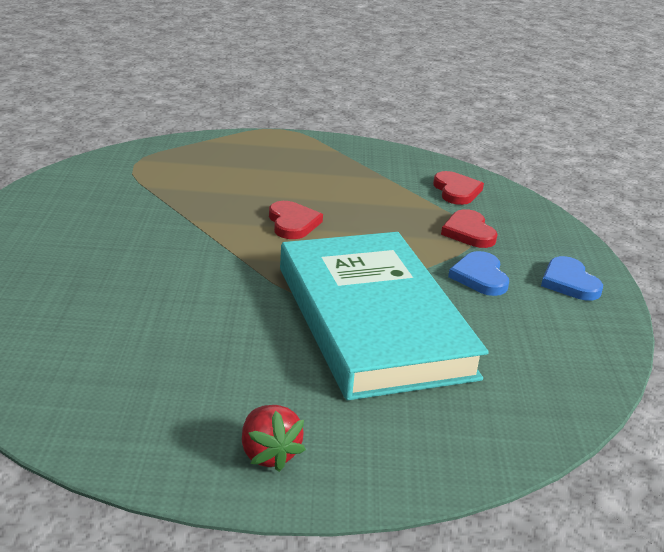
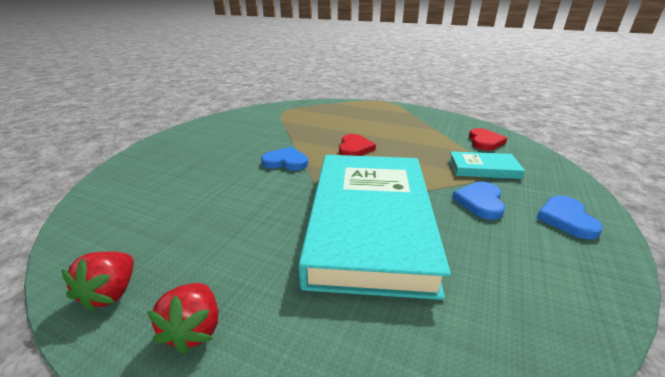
camera: 25 degrees right, 0 degrees up
red heart [441,209,498,248] -> turquoise book [449,151,525,179]
none -> red strawberry [61,252,134,312]
none -> blue heart [261,147,308,171]

